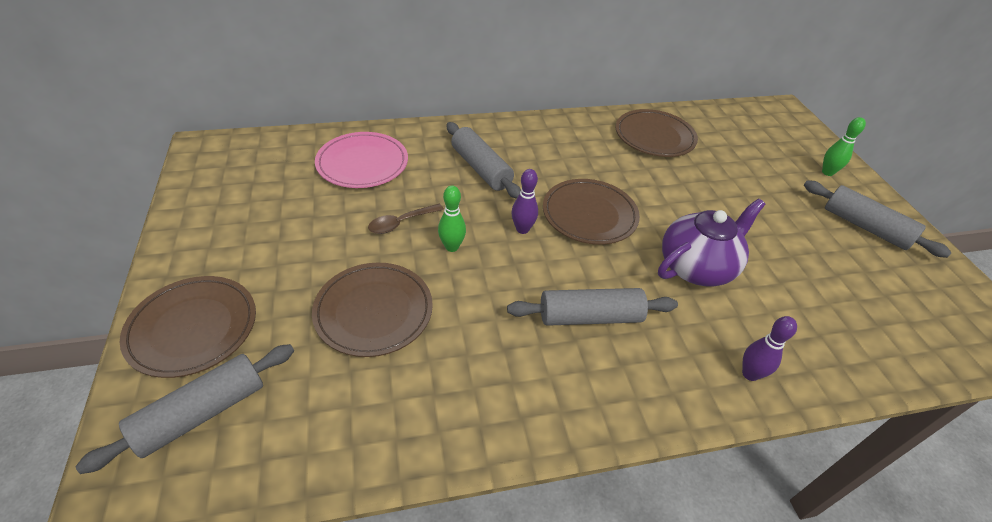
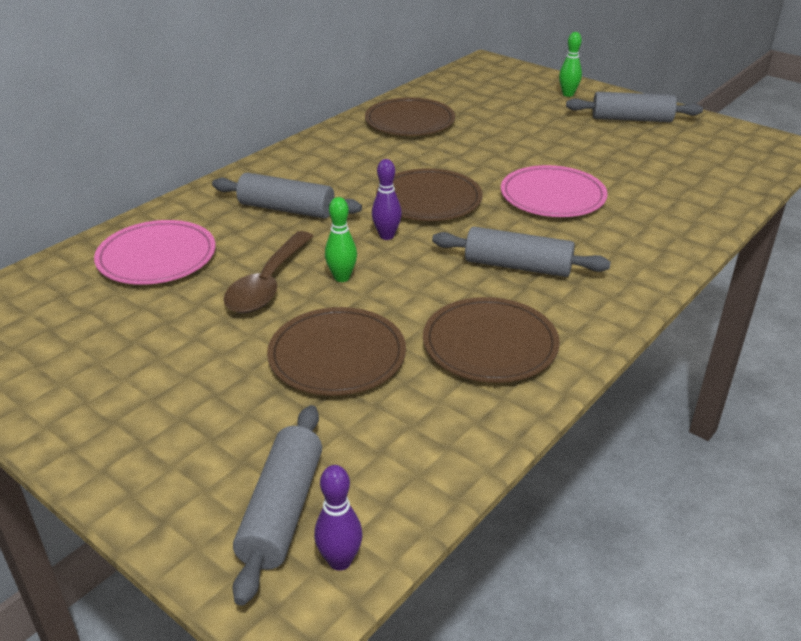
camera: 35 degrees left, 10 degrees down
brown plate [120,276,256,378] -> brown plate moved to [423,297,560,383]
brown spoon [368,204,444,234] -> brown spoon [224,231,313,313], size x1.64
grey rolling pin [507,288,678,326] -> grey rolling pin turned 60 degrees clockwise [432,227,611,277]
purple teapot [658,198,766,286] -> pink plate [501,165,608,217]
purple bowling pin [742,316,797,381] -> purple bowling pin moved to [314,465,363,571]

